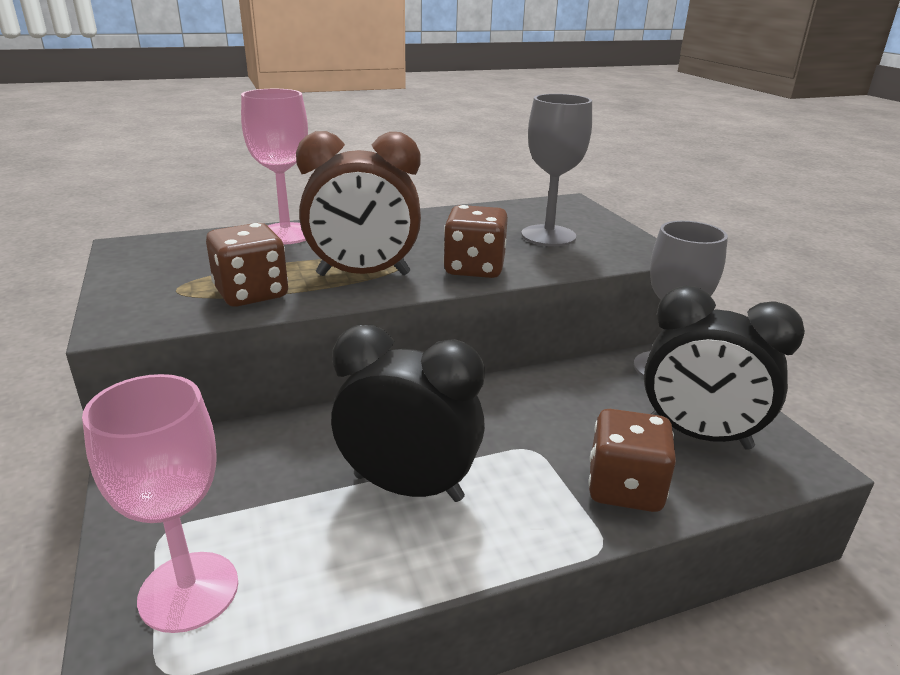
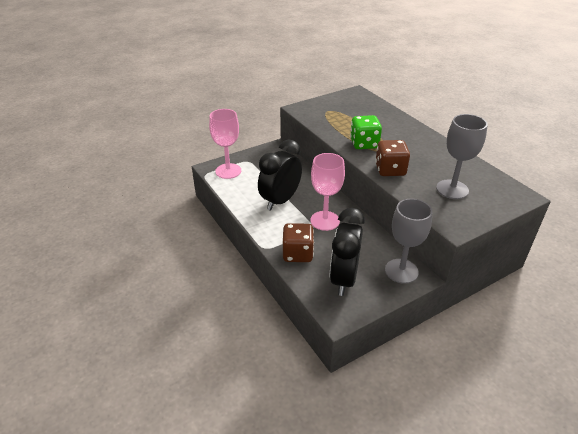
camera: 80 degrees right, 10 degrees up
brown dice [206,223,288,307] -> none
pink goblet [241,89,308,245] -> pink goblet moved to [310,153,345,231]
brown clock [296,131,421,276] -> green dice [350,115,382,149]
black clock [331,325,485,502] -> black clock turned 150 degrees counterclockwise [258,140,302,211]

